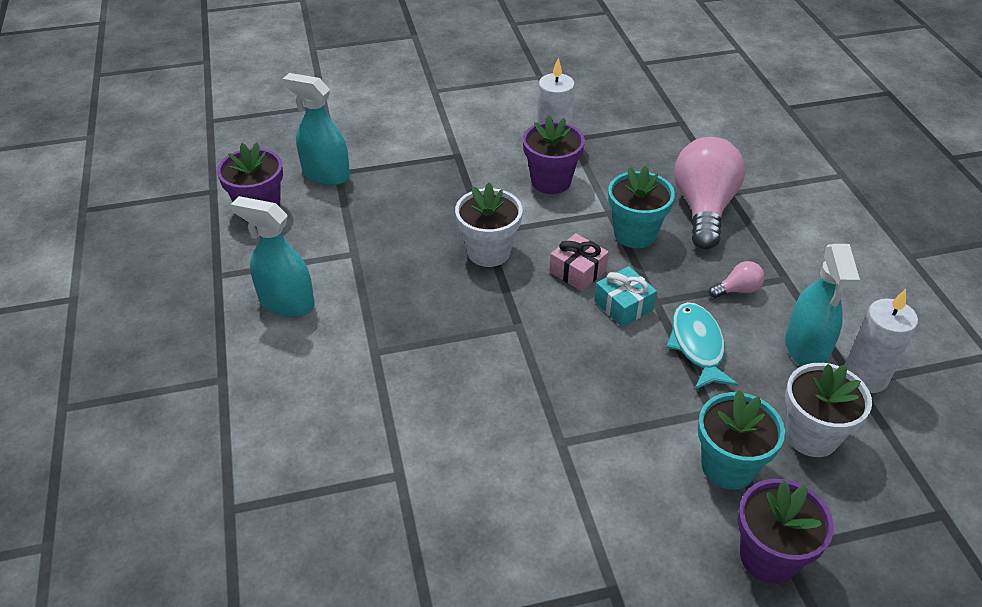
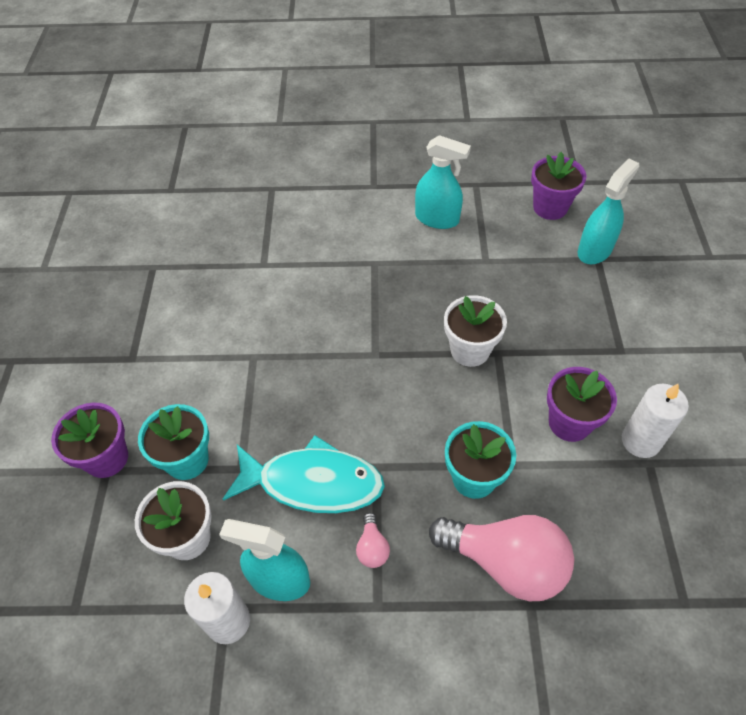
camera: 105 degrees right, 10 degrees up
turquoise spray bottle [231,196,315,317] -> turquoise spray bottle turned 75 degrees clockwise [415,135,471,229]
pink gift [549,233,609,291] -> none
turquoise gift [594,266,657,327] -> none
turquoise fish [666,302,739,390] -> turquoise fish [223,435,385,513], size x1.51

